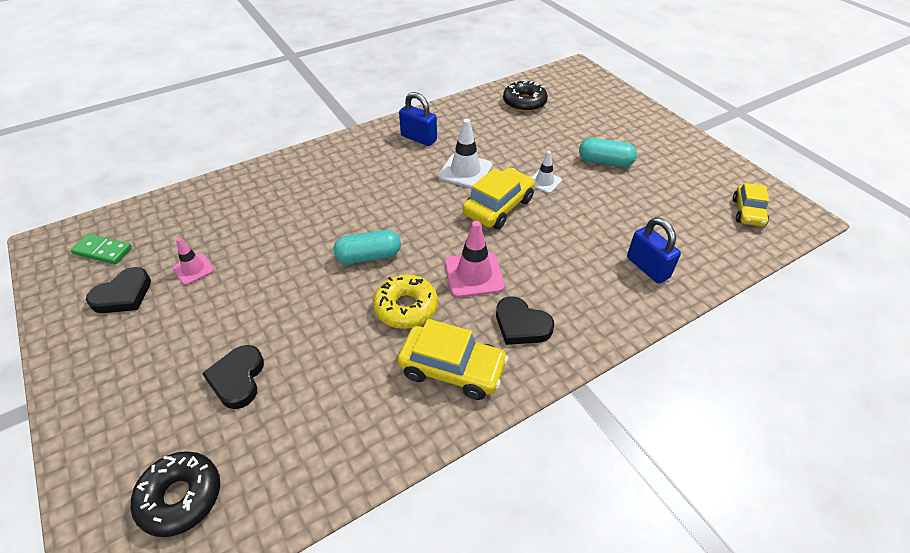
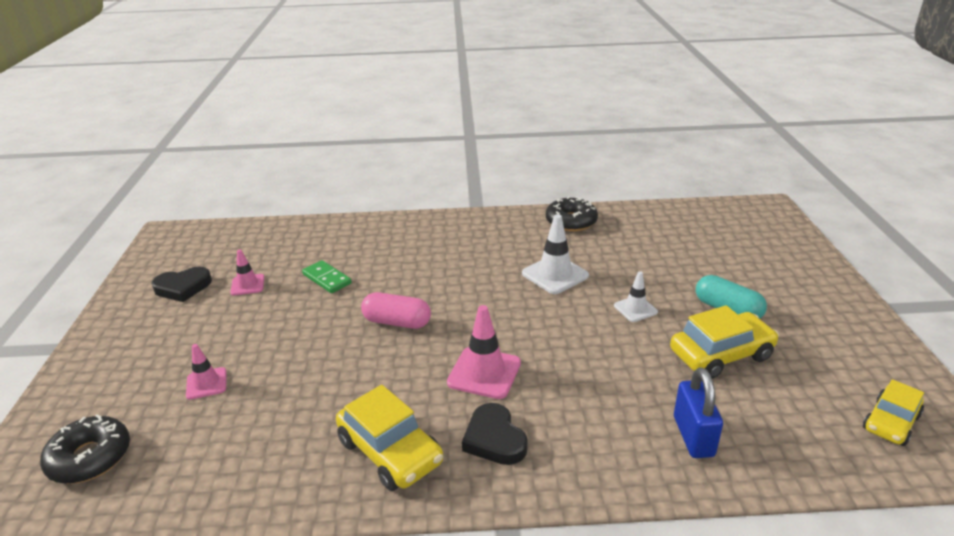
camera: 30 degrees right, 15 degrees down
green domino [71,234,132,264] -> green domino moved to [302,260,352,293]
black heart [202,345,264,409] -> pink traffic cone [186,344,226,400]
turquoise capsule [333,230,401,264] -> pink capsule [361,292,431,329]
yellow donut [373,275,438,329] -> none
blue padlock [399,92,437,146] -> none
yellow car [463,168,535,229] -> yellow car moved to [670,305,779,379]
black donut [503,80,548,112] -> black donut moved to [546,196,598,231]

